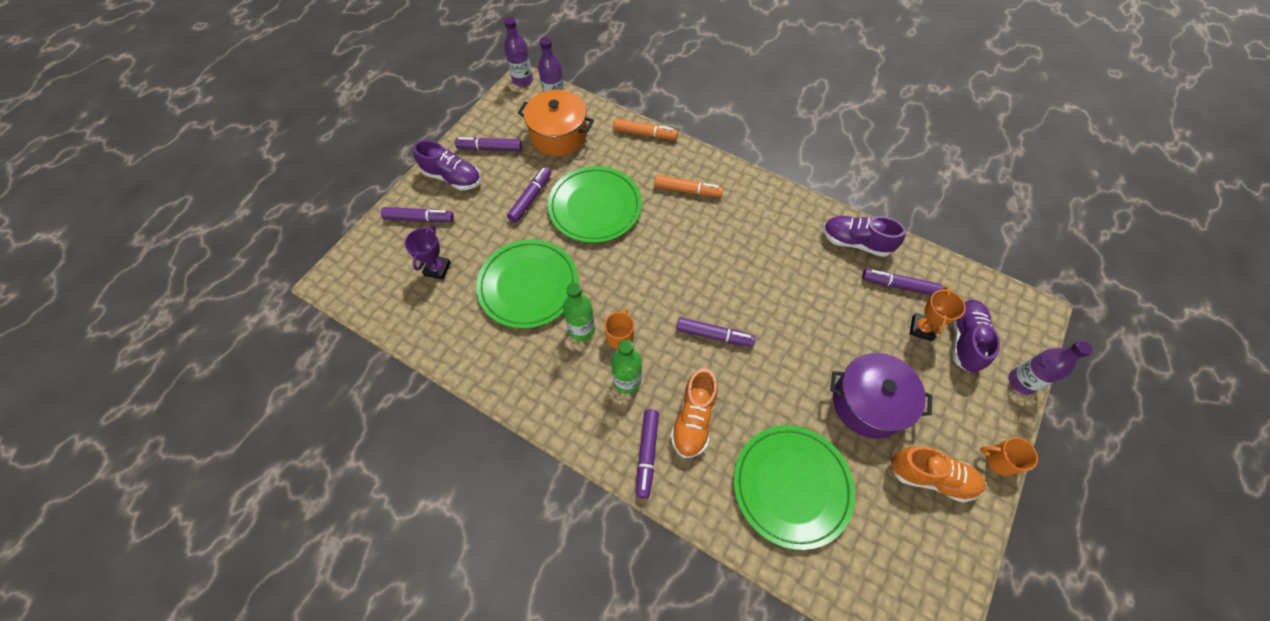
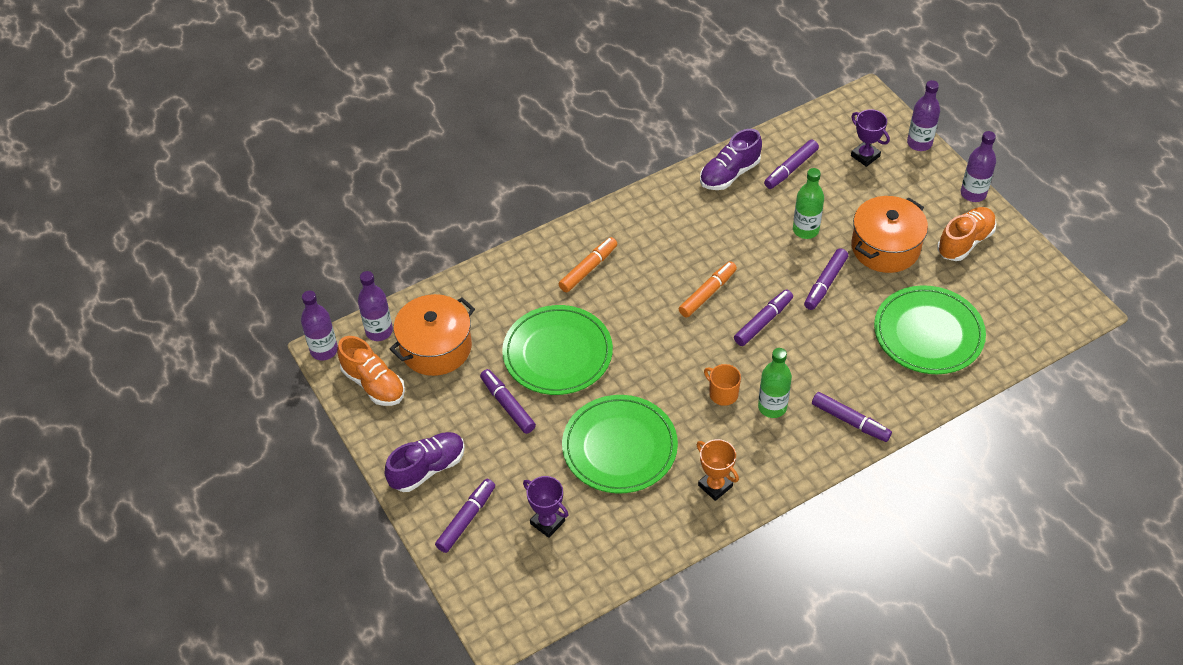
camera: 60 degrees left, 10 degrees down
purple marker [455,137,522,151] -> purple marker moved to [804,248,848,310]
green bottle [563,283,595,341] -> green bottle moved to [793,168,824,239]
orange marker [613,119,678,140] -> orange marker moved to [679,261,737,317]
orange shoe [671,368,718,458] -> orange shoe moved to [337,336,405,406]
purple pot [830,353,932,439] -> orange pot [851,196,928,273]
orange trophy [910,286,966,341] -> orange trophy moved to [697,439,739,501]
purple shoe [953,300,1000,373] -> purple trophy [851,109,890,167]
orange mug [980,437,1038,476] -> purple bottle [961,131,996,202]

